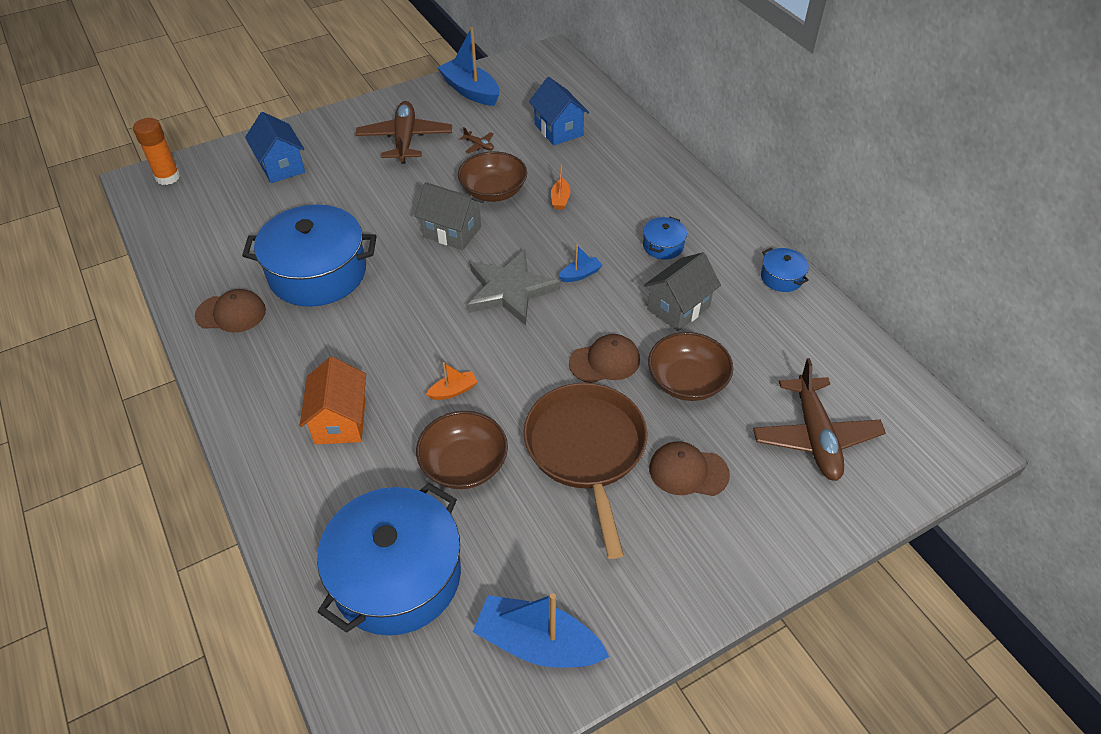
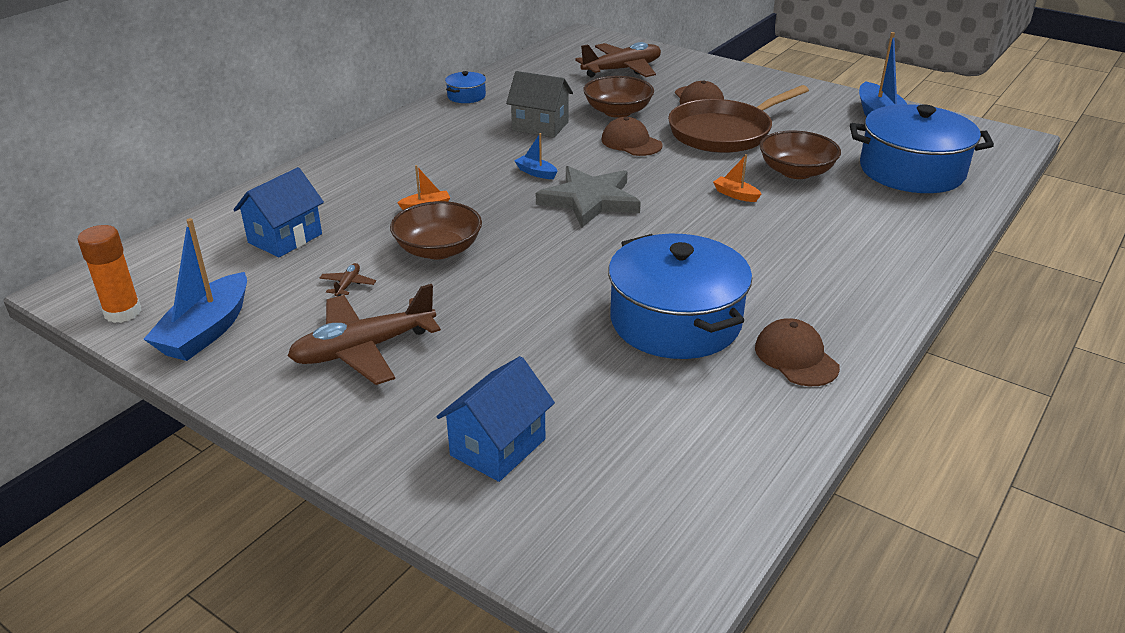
camera: 115 degrees left, 15 degrees down
orange glue stick [133,118,180,185] -> orange glue stick moved to [78,225,142,323]
orange house [300,357,366,445] -> none
grey house [415,182,484,250] -> none
blue pot [643,217,687,259] -> none

